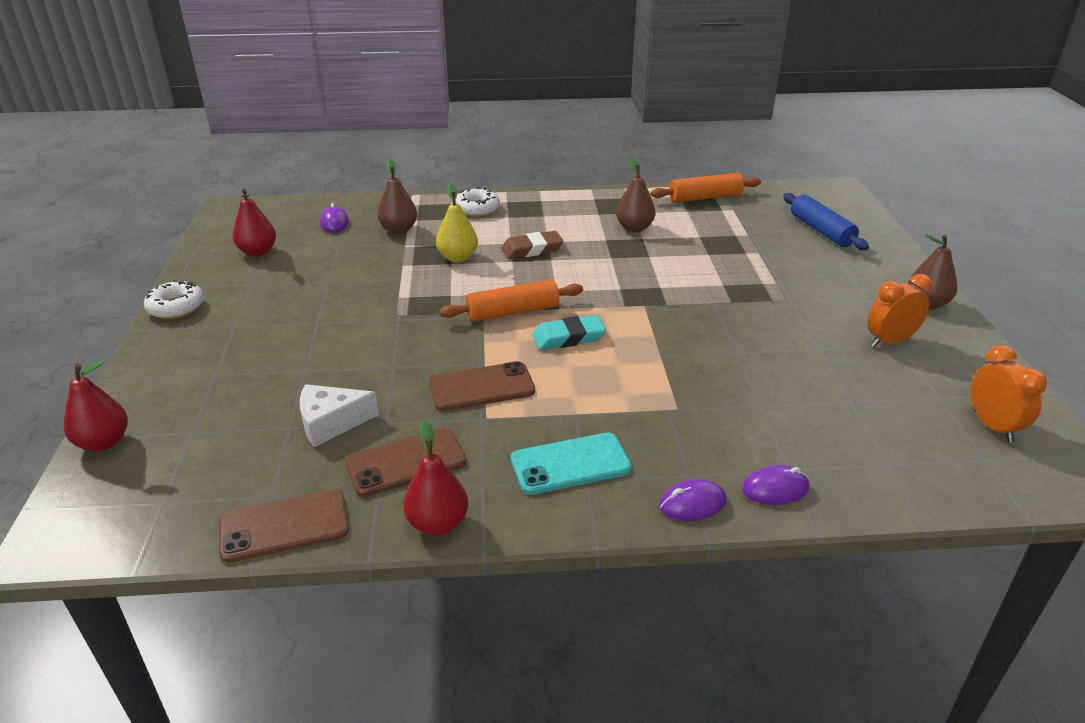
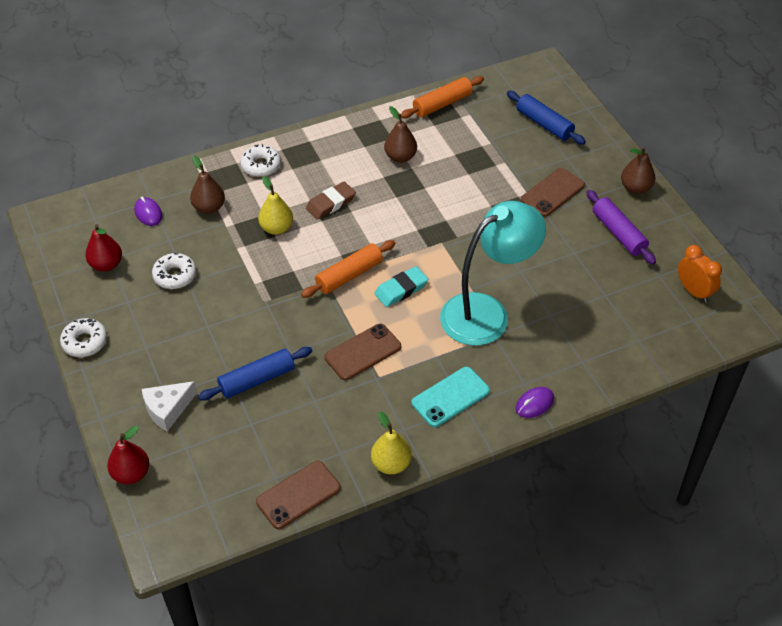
camera: 20 degrees left, 15 degrees up
white cheese [299,384,379,447] -> white cheese moved to [142,381,197,431]
brown phone [345,428,467,497] -> brown phone moved to [521,168,585,217]
red pear [403,421,468,536] -> yellow pear [371,411,411,474]
purple mouse [742,465,809,505] -> none
orange clock [867,274,933,347] -> purple rolling pin [586,190,656,265]
none -> white donut [152,253,196,289]
none -> blue rolling pin [198,347,312,401]
none -> turquoise lamp [440,201,546,346]

